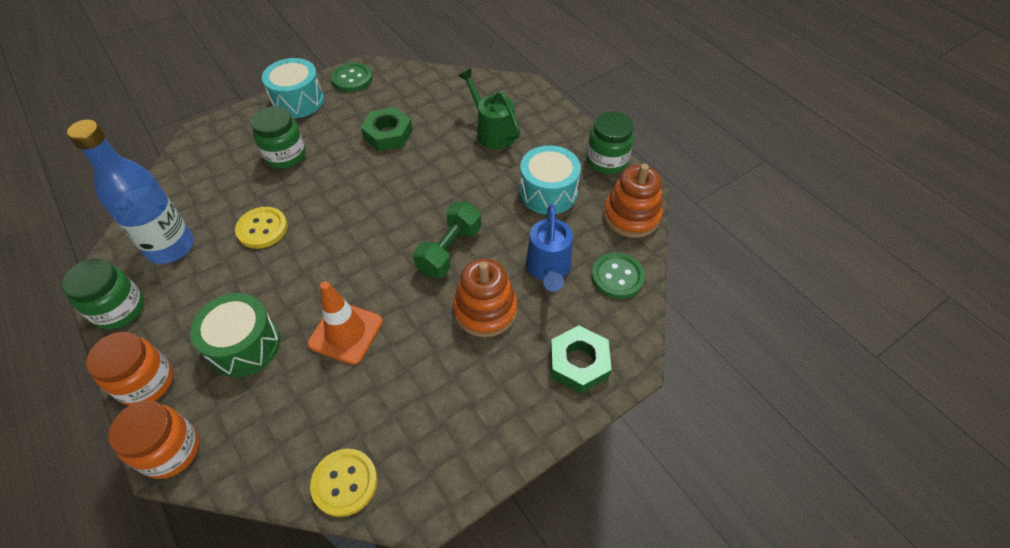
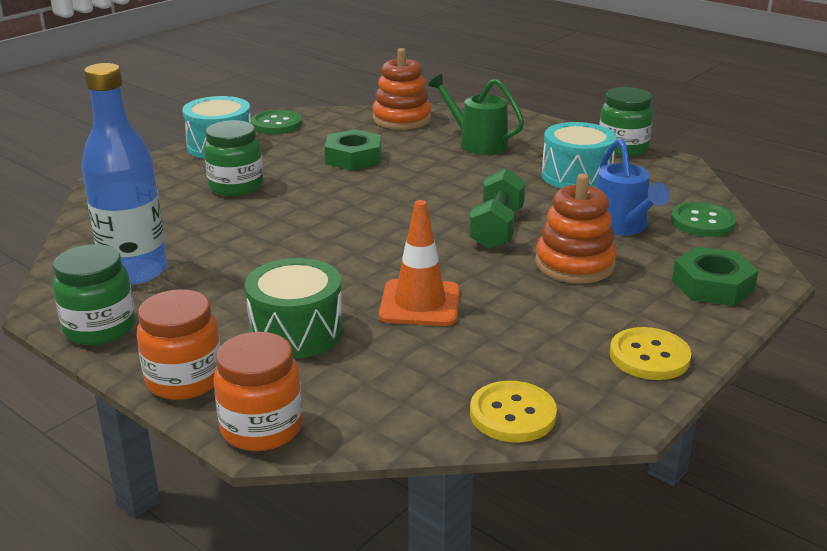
camera: 15 degrees left, 25 degrees down
yellow button [235,207,288,249] -> yellow button moved to [610,327,692,380]
orange stacking toy [603,164,663,238] -> orange stacking toy moved to [373,48,431,130]

